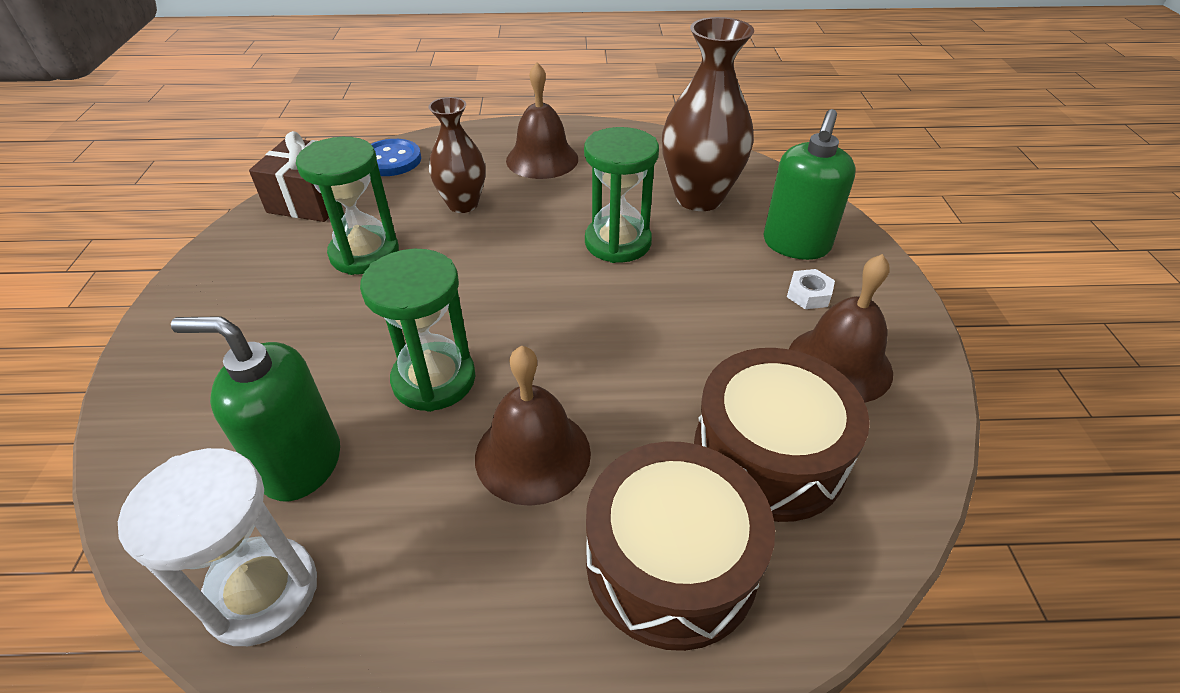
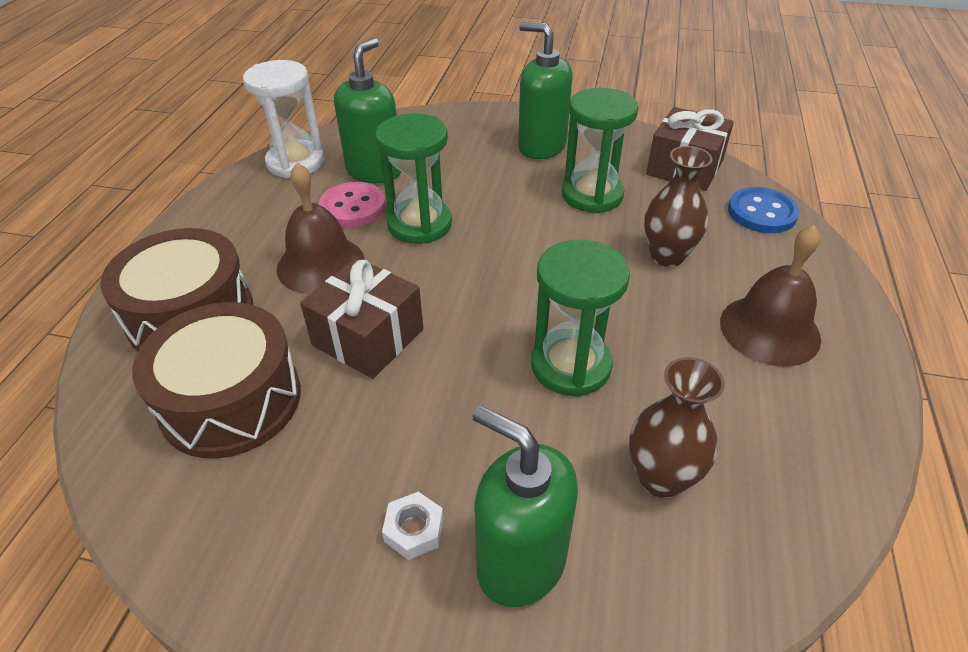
camera: 105 degrees right, 0 degrees up
brown vase [662,17,754,211] -> brown vase [629,357,725,498], size x0.63
brown bell [789,254,893,403] -> none
none -> brown gift [300,258,423,379]
none -> pink button [319,182,386,227]
none -> green soap dispenser [518,22,572,159]

